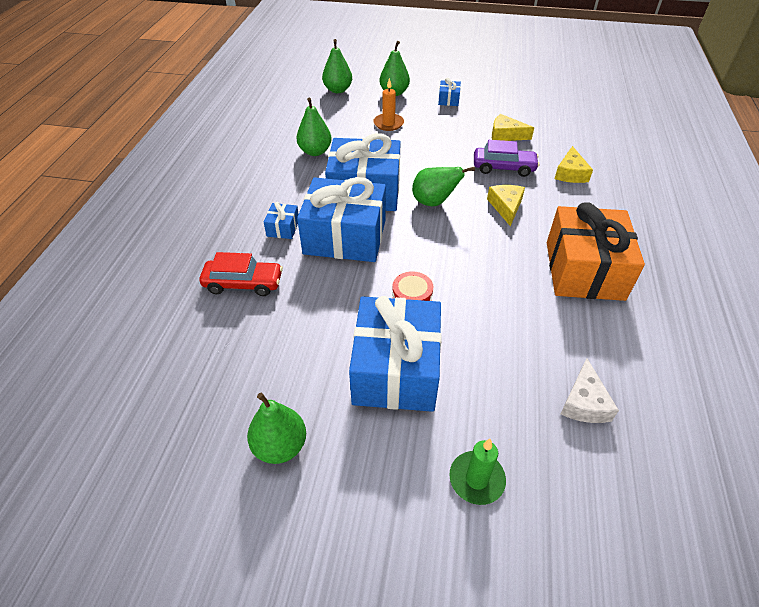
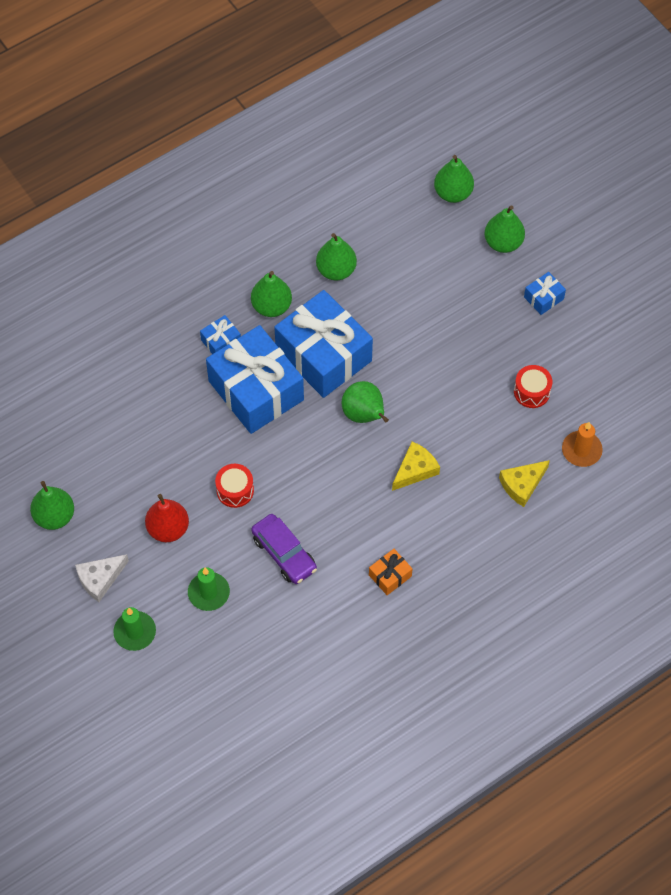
camera: 45 degrees right, 15 degrees up
red car [200,252,283,296] -> none
blue gift [349,296,442,412] -> red pear [145,494,189,542]
orange candle [373,78,404,131] -> orange candle moved to [562,422,603,467]
purple car [474,140,540,177] -> purple car moved to [251,514,317,584]
yellow cheese [492,114,534,141] -> red drum [514,365,552,408]
orange gift [547,203,645,301] -> orange gift [369,549,412,595], size x0.42
white cheese [561,358,619,423] -> white cheese moved to [75,554,129,602]
none -> green candle [188,567,230,611]
none -> green pear [251,271,292,317]

